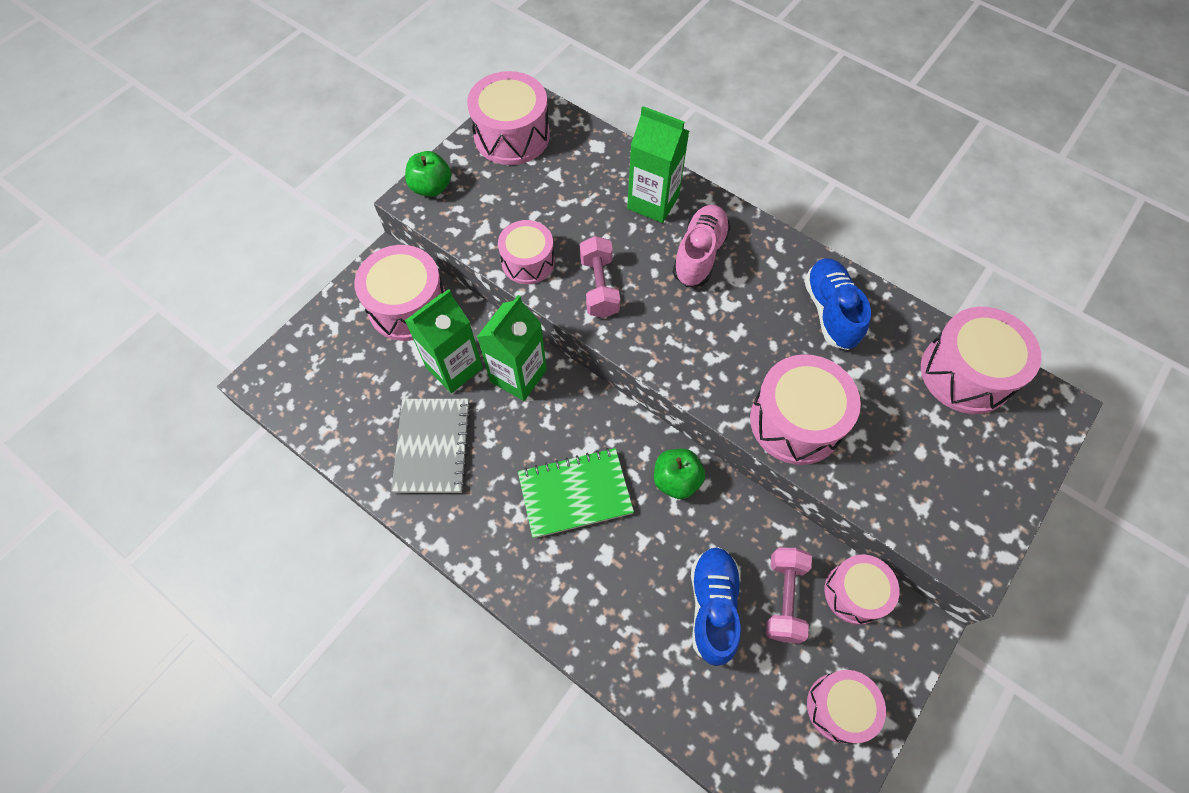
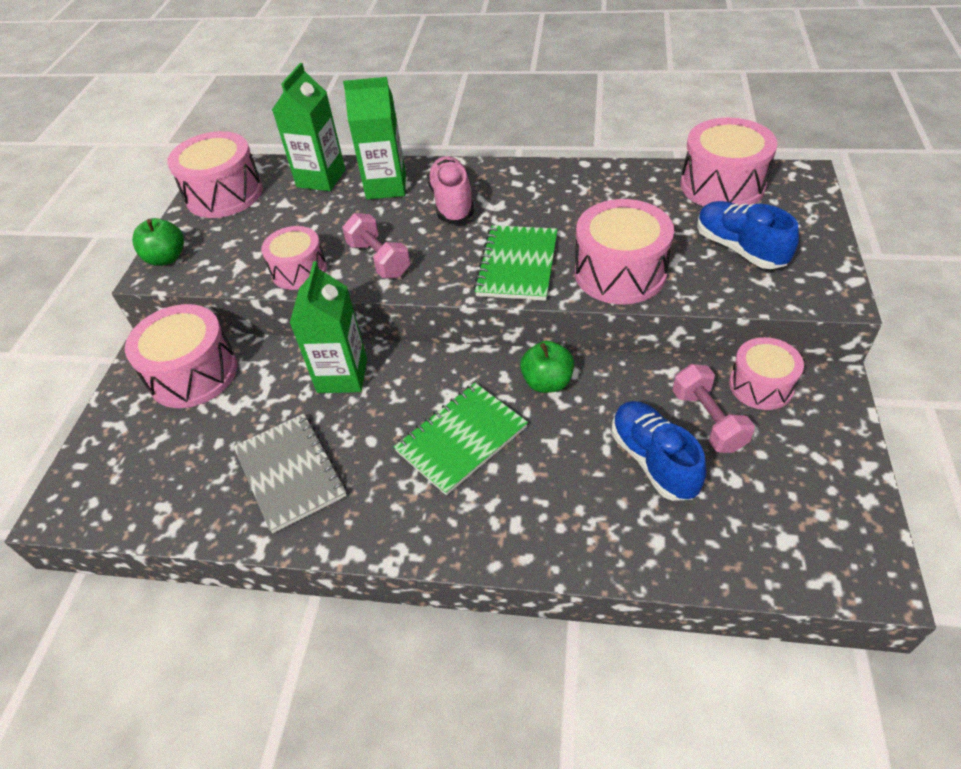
camera: 25 degrees left, 15 degrees down
green carton [405,289,483,393] -> green carton moved to [272,63,345,191]
blue shoe [804,258,871,350] -> blue shoe moved to [697,201,799,269]
pink drum [807,670,886,743] -> none
none -> green notebook [473,225,558,301]

